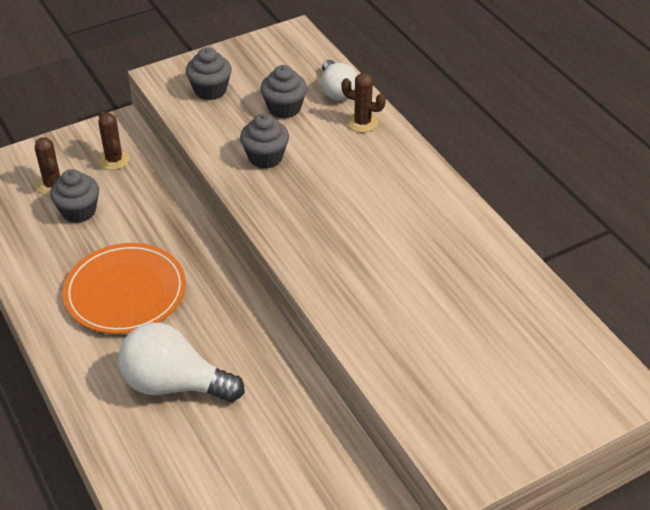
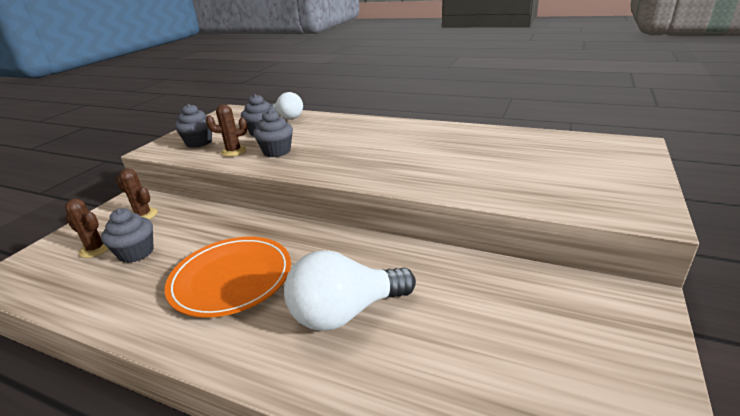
camera: 35 degrees left, 15 degrees down
brown cactus [341,73,386,132] -> brown cactus moved to [206,104,247,157]

